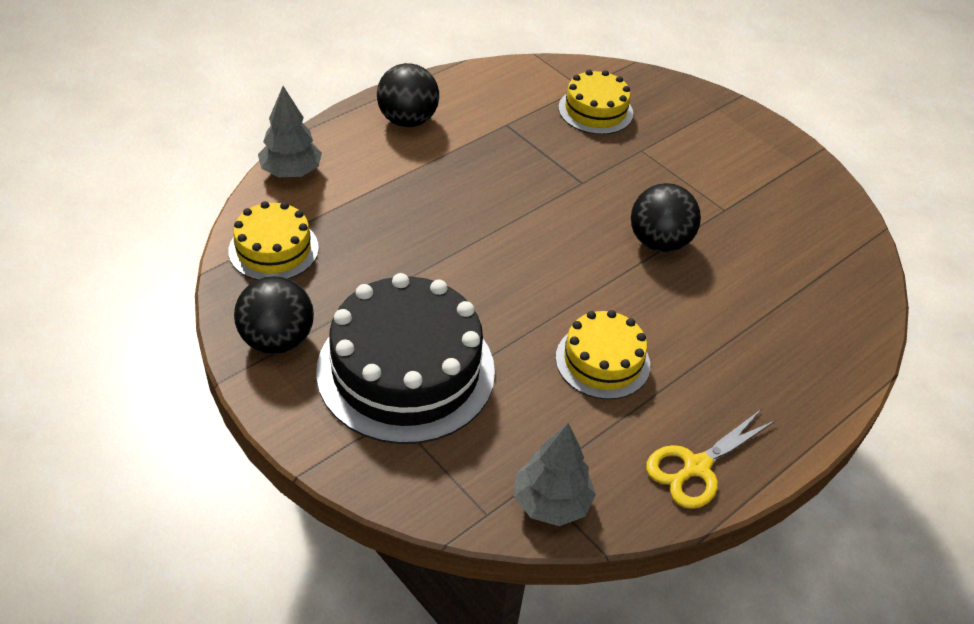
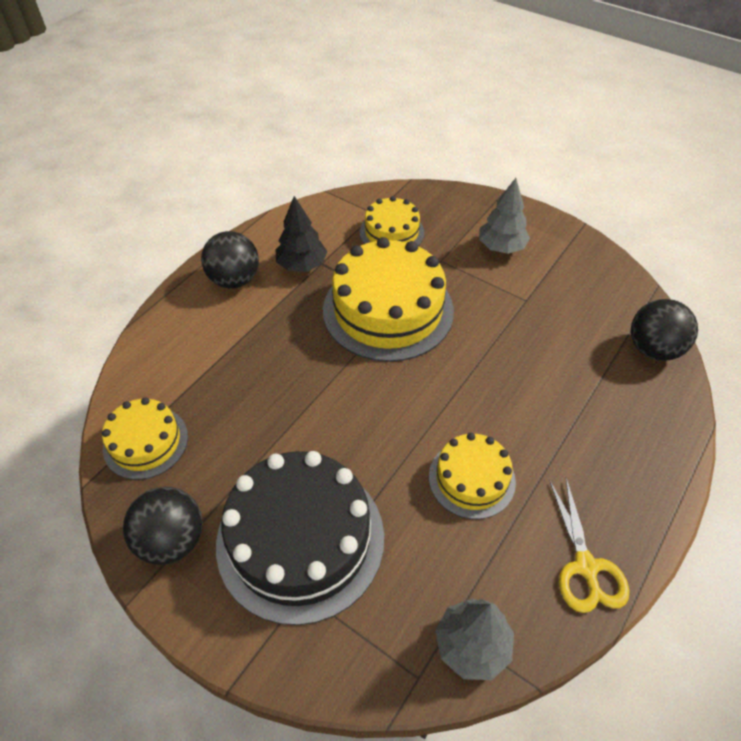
camera: 10 degrees left, 5 degrees up
grey tree [258,86,322,177] -> grey tree moved to [479,178,530,254]
black ball [631,183,701,253] -> black ball moved to [631,299,698,361]
yellow scissors [646,410,776,509] -> yellow scissors turned 45 degrees counterclockwise [549,478,629,613]
none -> black tree [276,196,327,272]
none -> yellow cake [323,237,454,362]

